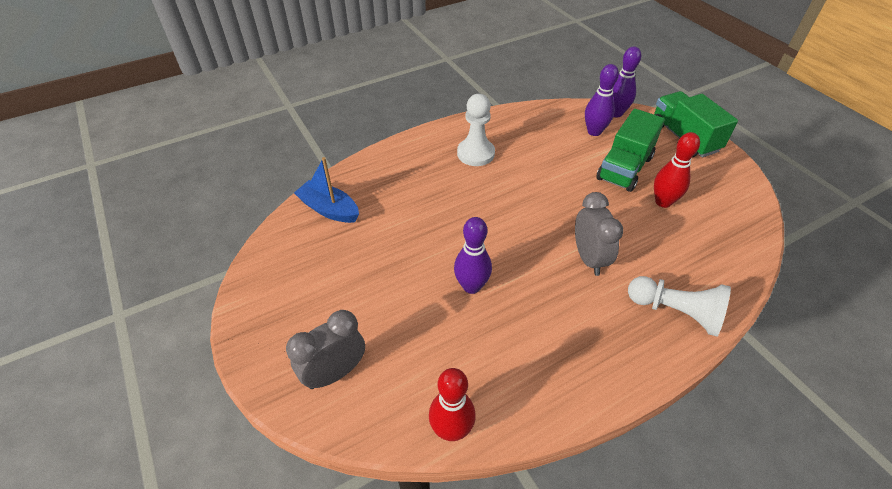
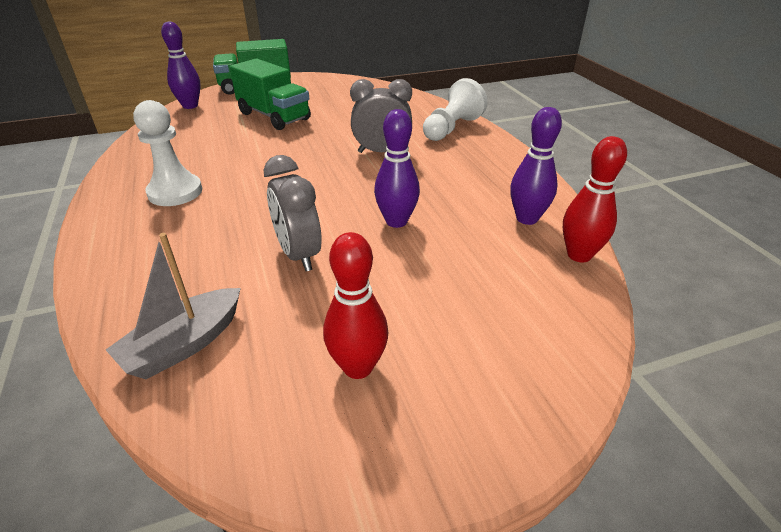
camera: 80 degrees left, 10 degrees down
grey clock [286,310,365,389] -> grey clock moved to [264,155,322,271]
blue boat [294,157,359,223] -> grey boat [106,233,241,379]
purple bowling pin [585,64,619,136] -> purple bowling pin moved to [510,107,562,225]
red bowling pin [654,132,700,208] -> red bowling pin moved to [323,232,388,379]

